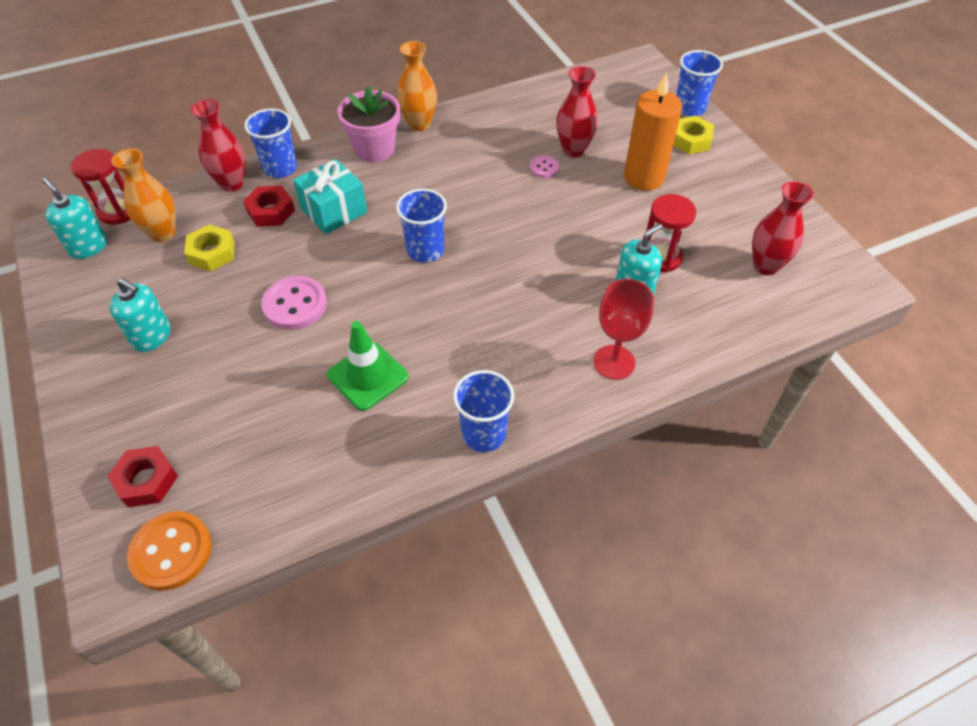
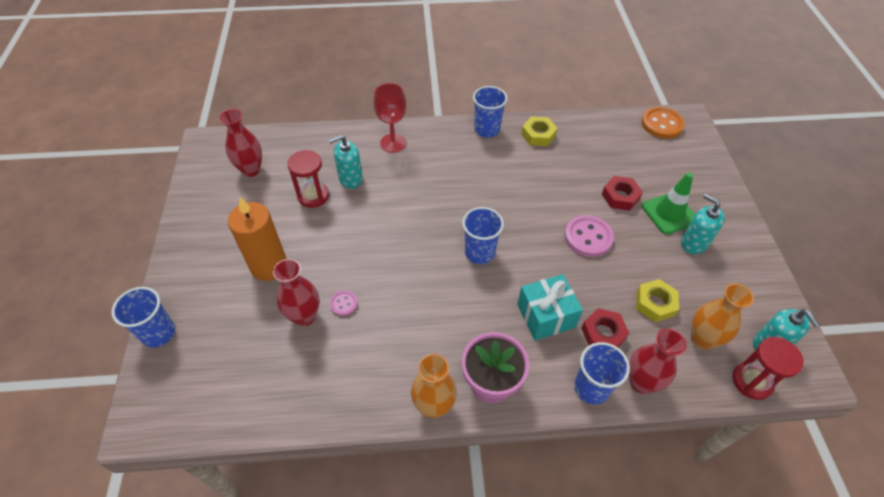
camera: 160 degrees left, 0 degrees up
red nut [107,446,178,507] -> red nut moved to [602,176,643,211]
green traffic cone [327,321,409,411] -> green traffic cone moved to [642,172,695,234]
yellow nut [673,116,714,154] -> yellow nut moved to [521,117,557,146]

